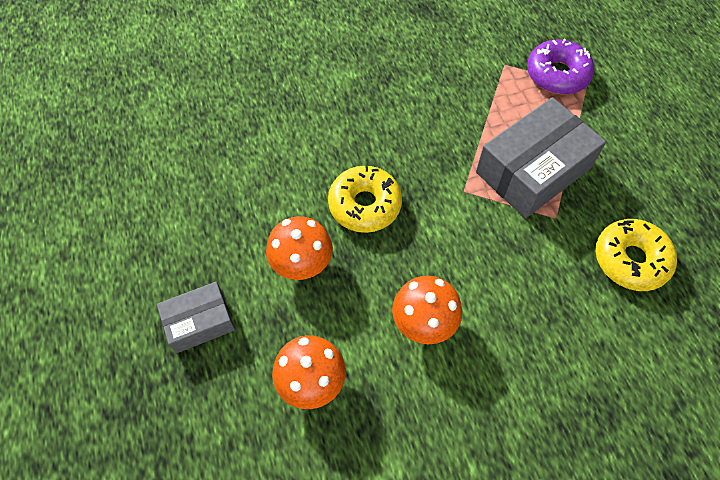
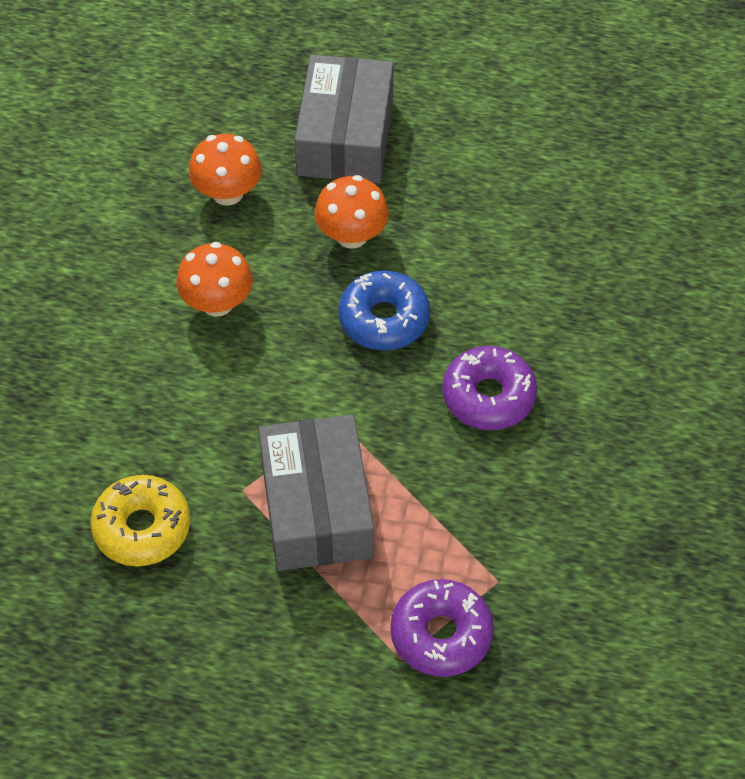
camera: 120 degrees right, 5 degrees down
grey box [157,282,235,353] -> grey box [295,55,394,183], size x1.78
yellow donut [328,165,402,233] -> blue donut [338,270,430,351]
none -> purple donut [443,346,537,430]

